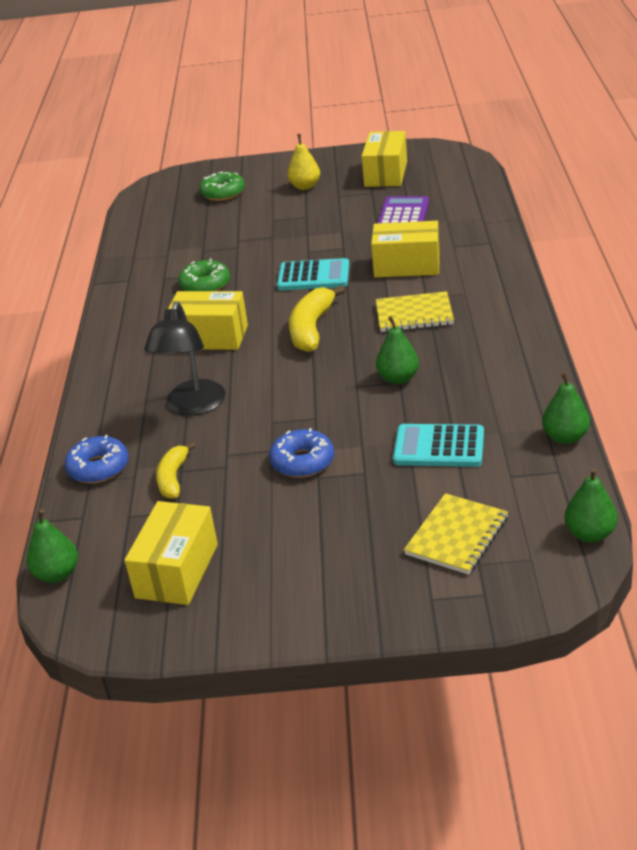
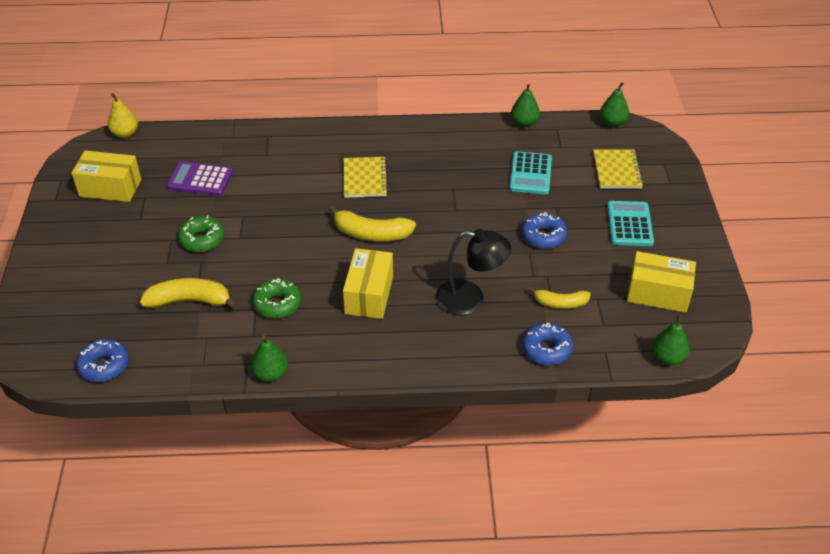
camera: 95 degrees left, 10 degrees up
green donut [199,171,245,201] -> green donut moved to [178,216,224,252]
turquoise calculator [277,258,349,290] -> turquoise calculator moved to [607,201,654,246]
yellow pear [287,134,320,190] -> yellow pear moved to [108,93,138,138]
yellow box [371,221,440,277] -> none
green pear [376,316,419,384] -> green pear moved to [251,335,288,382]
yellow notebook [404,493,508,575] -> yellow notebook turned 60 degrees clockwise [593,149,644,189]
none -> blue donut [76,339,129,382]
none -> yellow banana [140,278,238,309]

